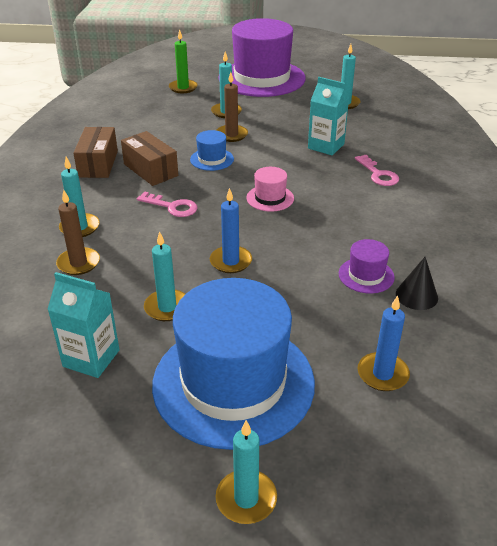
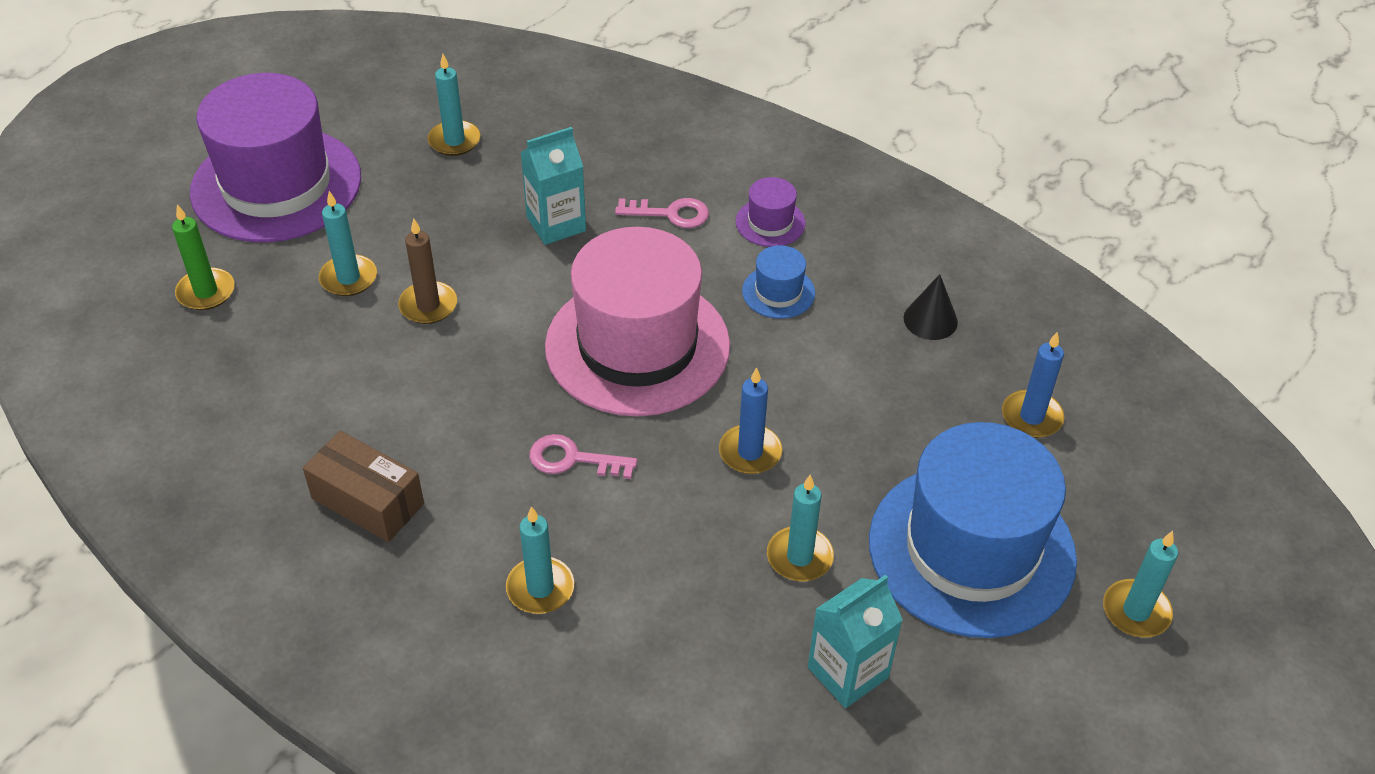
camera: 60 degrees left, 10 degrees up
brown candle [56,190,100,275] -> none
brown box [121,131,178,186] -> none
pink key [137,192,197,217] -> pink key turned 135 degrees counterclockwise [529,434,637,479]
blue hat [190,130,234,171] -> blue hat moved to [742,245,815,319]
pink hat [246,167,294,212] -> pink hat [545,227,730,416], size x2.44
purple hat [339,239,395,293] -> purple hat moved to [736,177,806,247]

